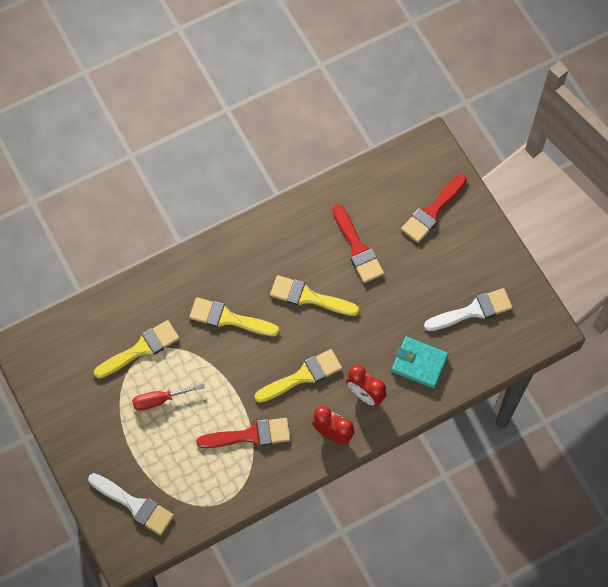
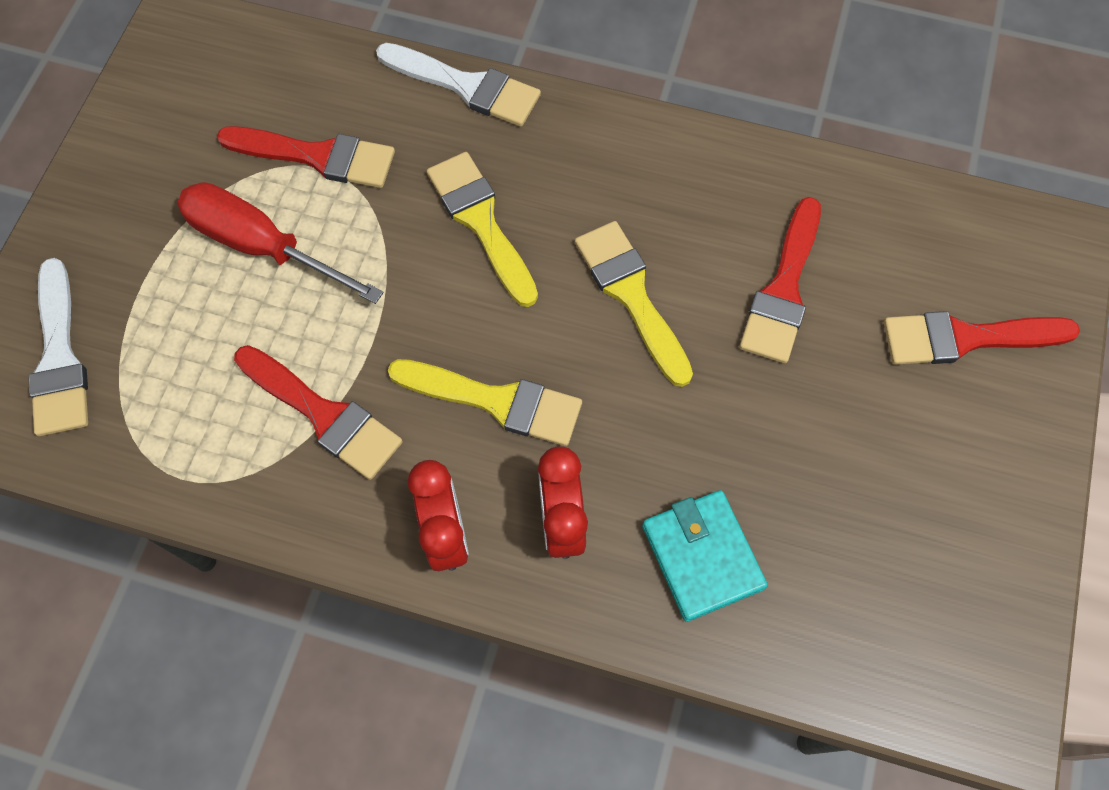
camera: 45 degrees right, 0 degrees up
yellow brush [94,320,179,379] -> red brush [217,126,395,188]
red screwdriver [132,384,205,411] -> red screwdriver [177,182,384,304], size x1.55
white brush [424,288,513,331] -> white brush moved to [376,43,541,127]

